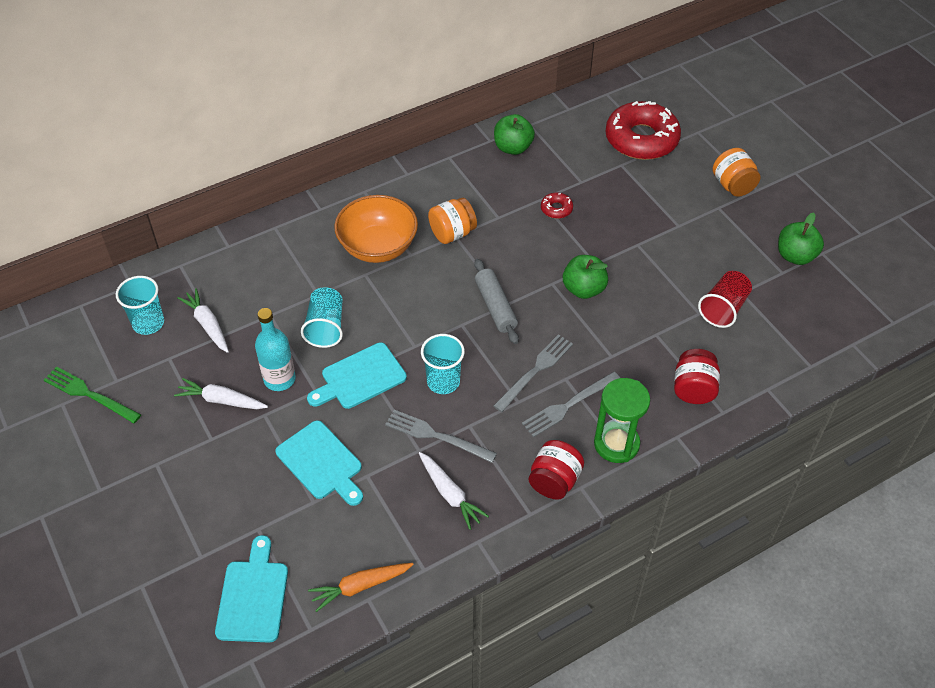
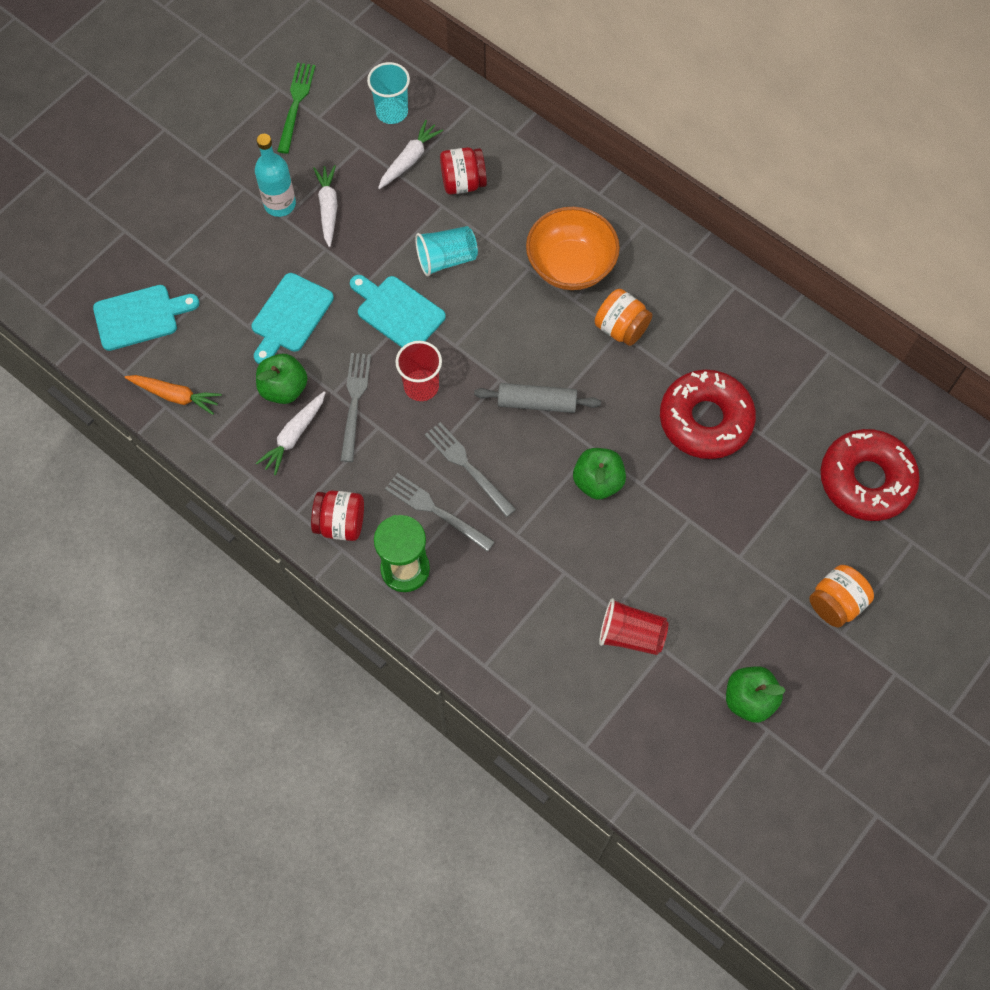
camera: 70 degrees right, 15 degrees up
turquoise bottle [255,308,296,391] -> turquoise bottle moved to [255,134,296,217]
orange carrot [308,563,414,612] -> orange carrot turned 150 degrees clockwise [125,375,222,415]
turquoise cup [421,334,465,394] -> red cup [395,341,442,401]
grey rolling pin [474,259,519,344] -> grey rolling pin turned 45 degrees clockwise [474,383,601,413]
grey fork [493,334,573,412] -> grey fork turned 150 degrees counterclockwise [425,422,516,517]
green apple [494,114,535,155] -> green apple moved to [256,354,308,404]
red donut [541,193,573,219] -> red donut [660,370,756,459], size x2.42
red jar [674,349,720,404] -> red jar moved to [440,147,487,195]

